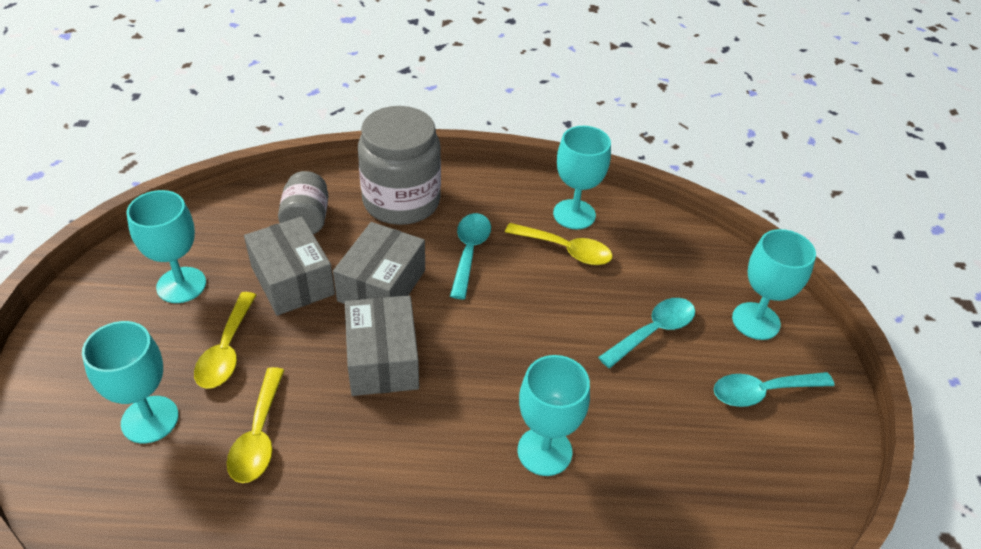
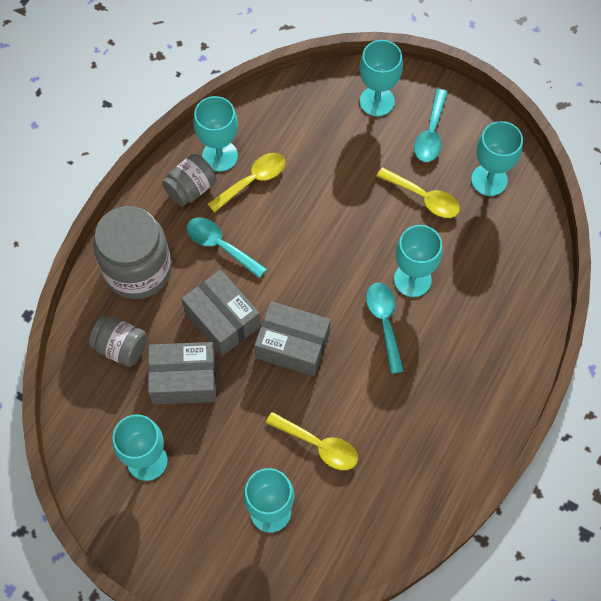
camera: 60 degrees left, 20 degrees up
yellow spoon [194,292,256,389] -> yellow spoon moved to [377,167,460,218]
turquoise spoon [598,298,695,368] -> turquoise spoon moved to [366,283,404,374]
none -> grey jar [162,154,217,207]
none -> turquoise goblet [471,121,523,196]

